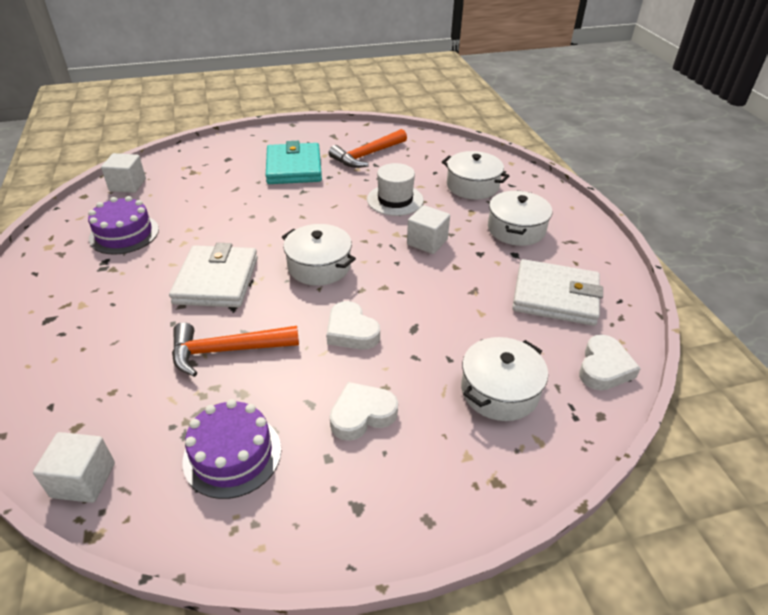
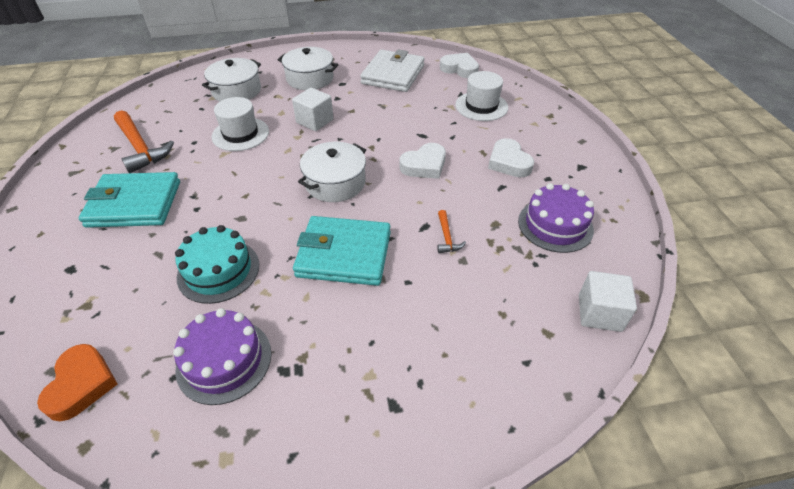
camera: 85 degrees left, 5 degrees up
white cube [101,153,146,193] -> orange heart [37,344,117,421]
white wallet [169,243,258,307] -> turquoise wallet [293,216,391,286]
orange hammer [172,322,299,377] -> orange hammer [437,210,466,253], size x0.48
white pot [461,337,548,421] -> white hat [455,71,508,121]
none -> turquoise cake [175,225,259,304]

